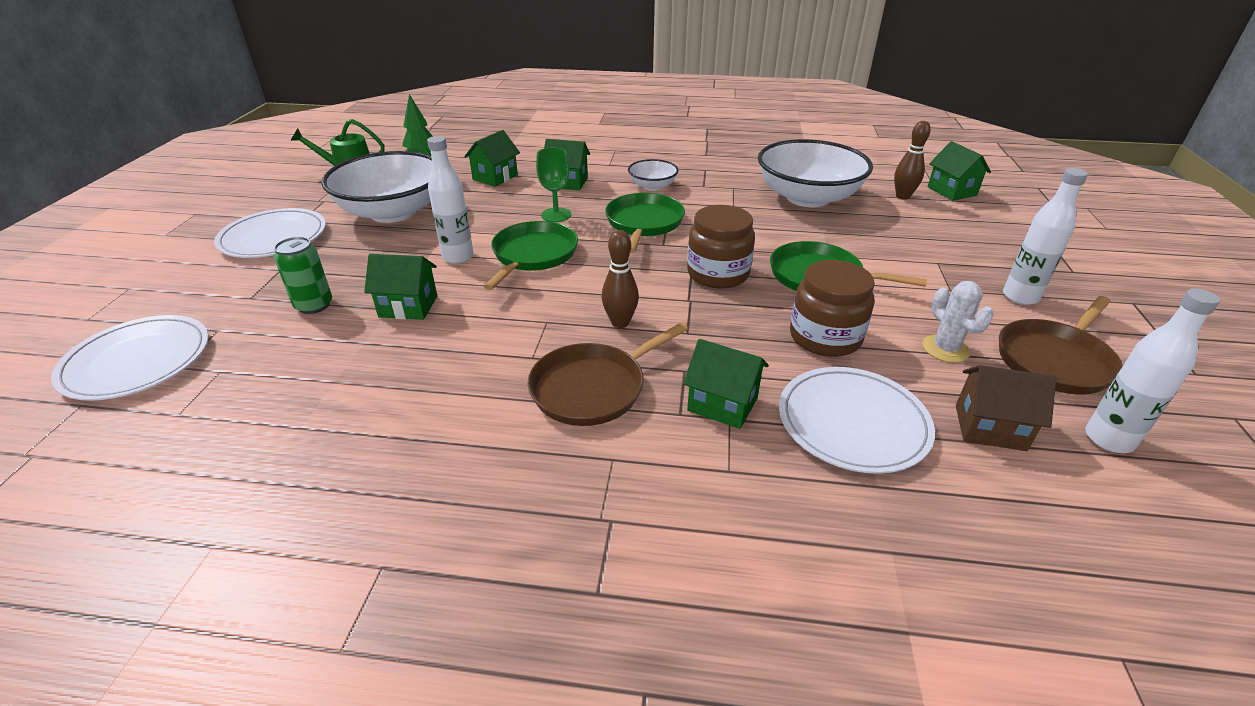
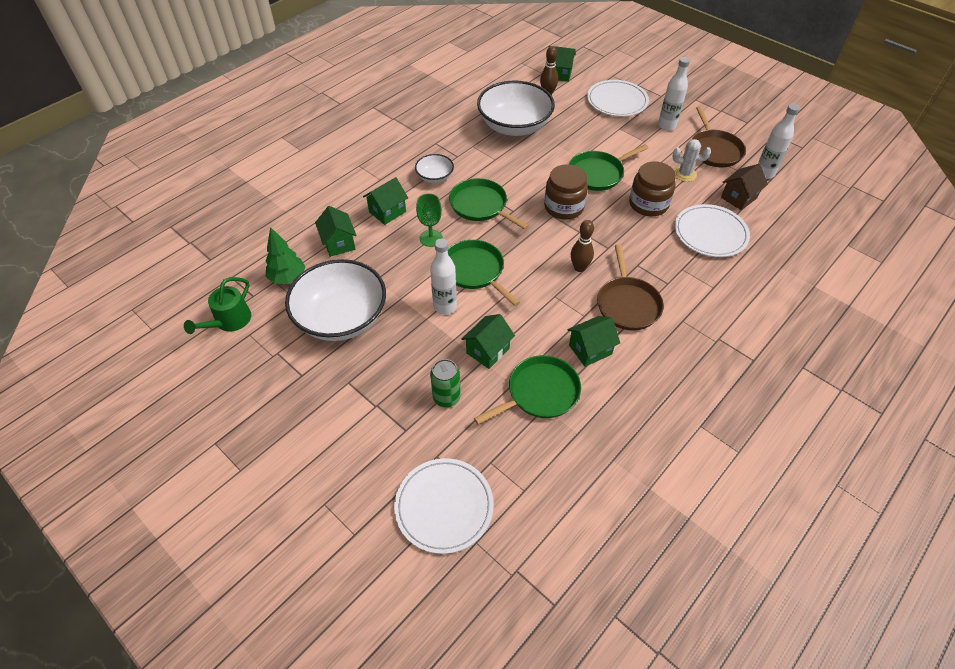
camera: 55 degrees left, 15 degrees up
white plate [214,208,326,258] -> white plate moved to [587,80,649,117]
green house [683,339,769,429] -> green house moved to [567,316,620,367]
none -> green pan [474,355,581,424]

